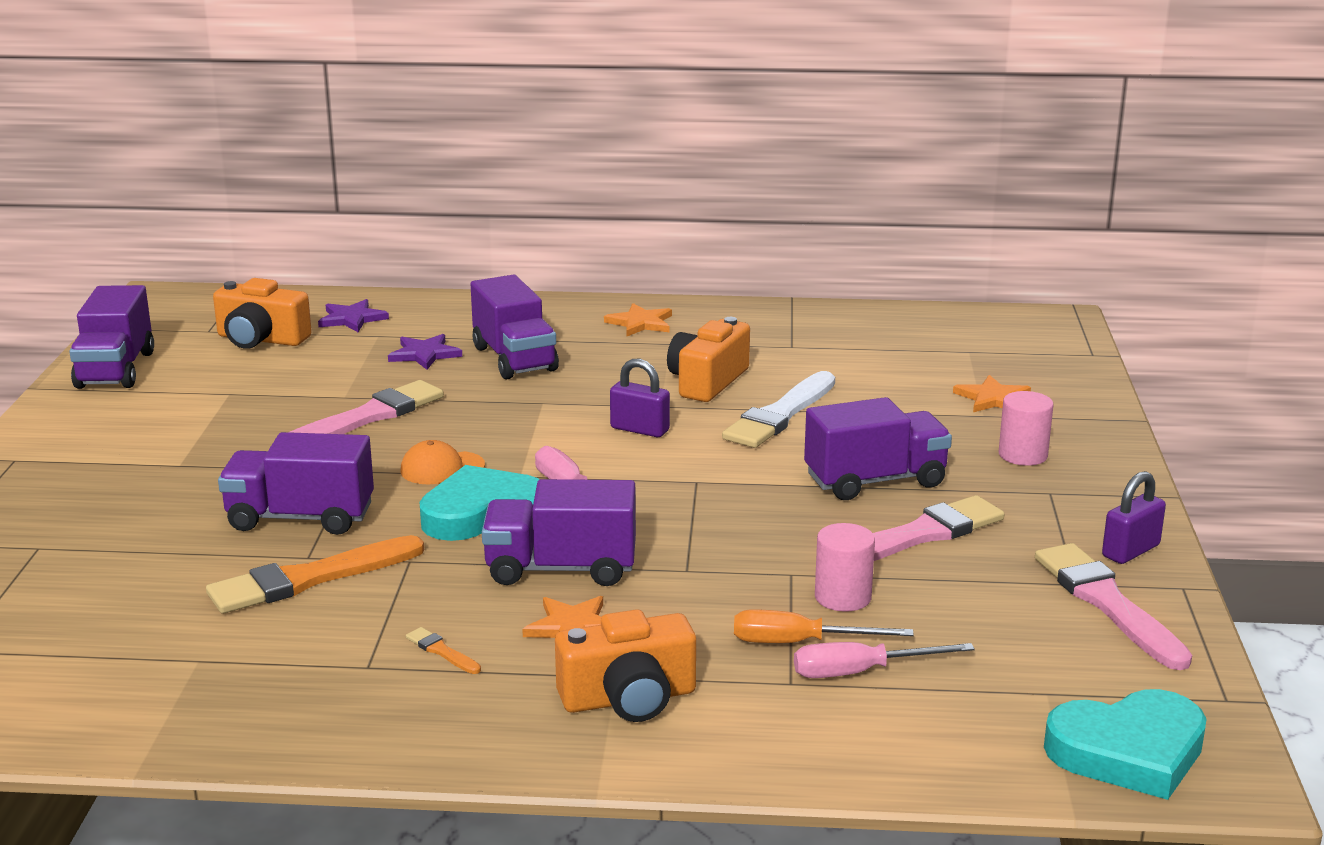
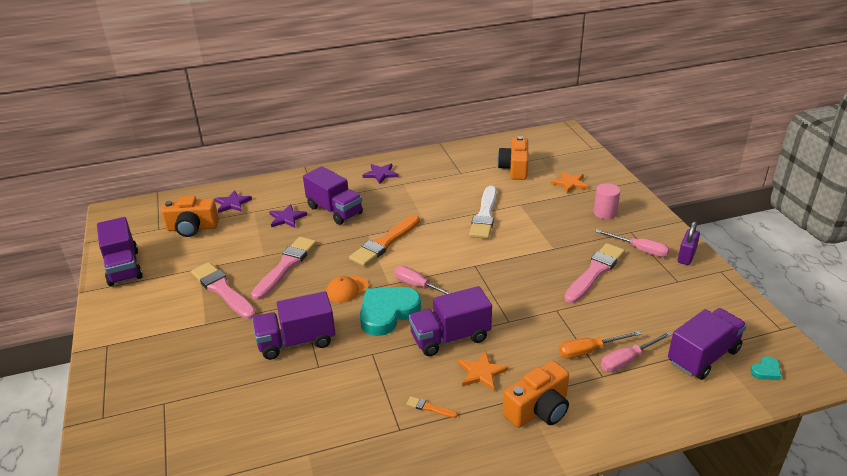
camera: 20 degrees left, 10 degrees up
orange brush [206,535,424,614] -> orange brush moved to [349,215,420,266]
orange star [604,303,672,336] -> purple star [363,164,398,184]
purple padlock [610,359,670,437] -> none
orange camera [667,317,750,402] -> orange camera moved to [498,136,528,180]
purple truck [804,397,952,500] -> purple truck moved to [668,308,747,380]
pink cylinder [815,523,875,612] -> none
pink brush [1035,543,1192,670] -> pink brush moved to [191,262,256,319]
turquoise heart [1044,689,1207,800] -> turquoise heart [751,356,781,380], size x0.42
none -> pink screwdriver [595,229,669,257]

